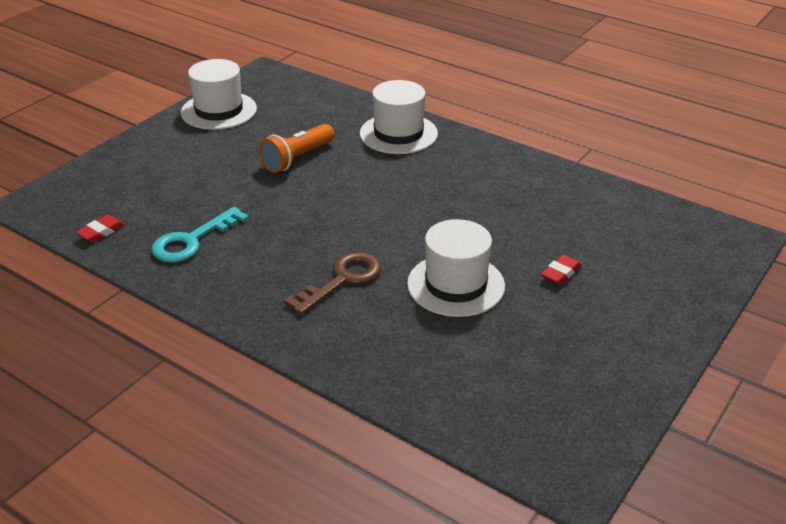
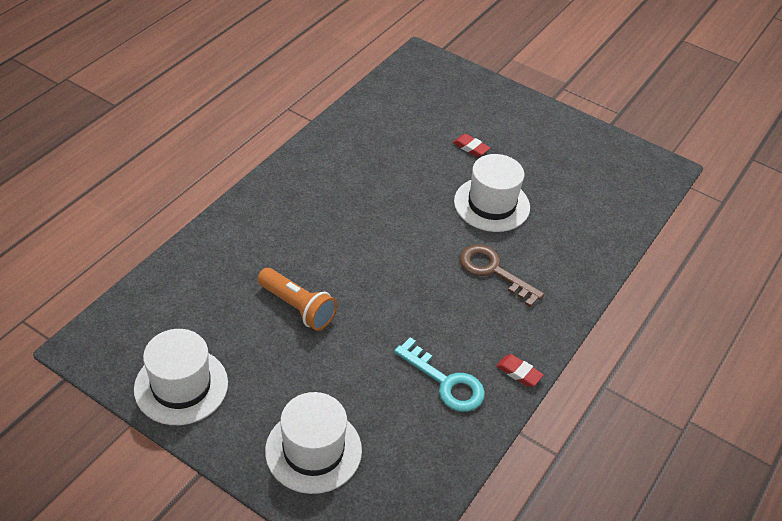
camera: 95 degrees left, 10 degrees up
red eraser [76,215,125,242] -> red eraser moved to [496,354,544,387]
white hat [360,80,438,154] -> white hat moved to [265,392,362,494]

